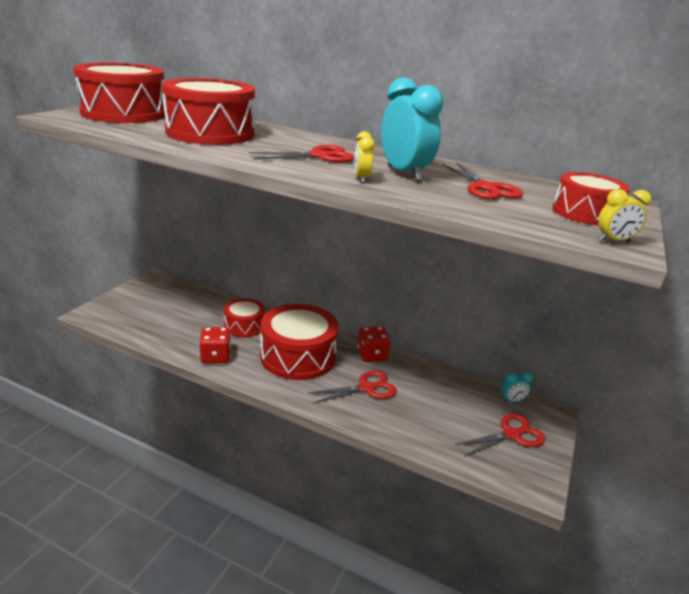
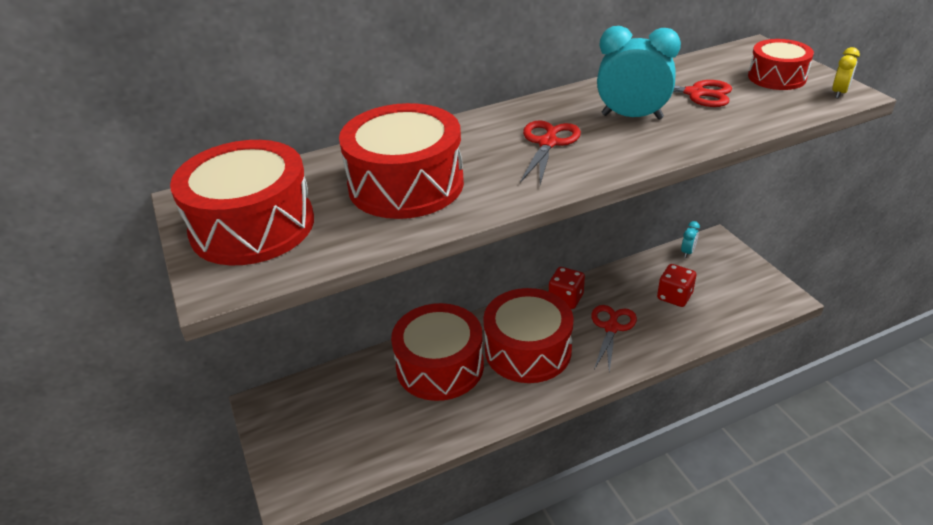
camera: 45 degrees left, 10 degrees up
red dice [199,327,231,364] -> red dice moved to [657,264,696,307]
red drum [224,298,265,337] -> red drum [391,303,484,401], size x1.75
yellow clock [354,131,375,183] -> none
red scissors [455,414,545,457] -> none

